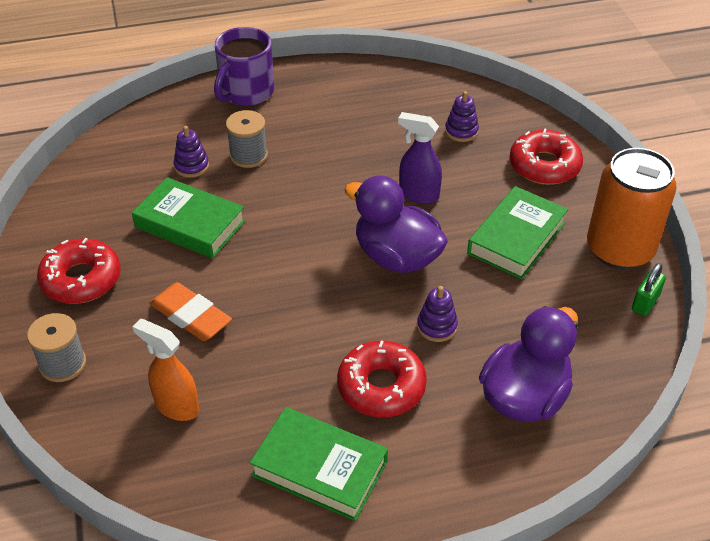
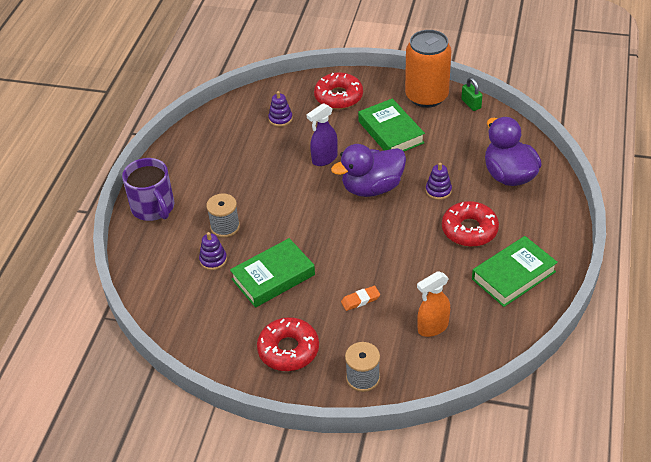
camera: 60 degrees left, 0 degrees up
orange eraser [149,282,232,341] -> orange eraser [341,286,380,311], size x0.60

